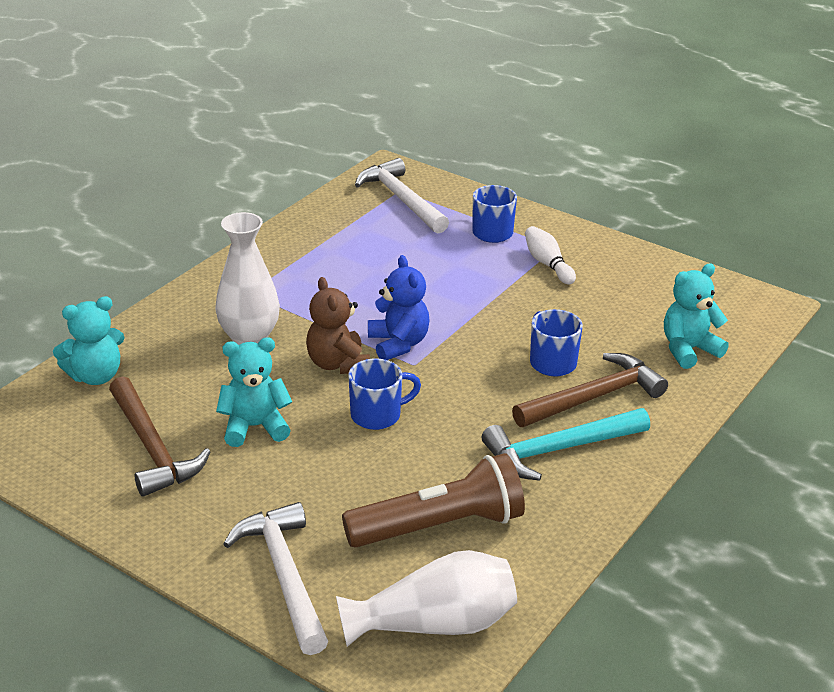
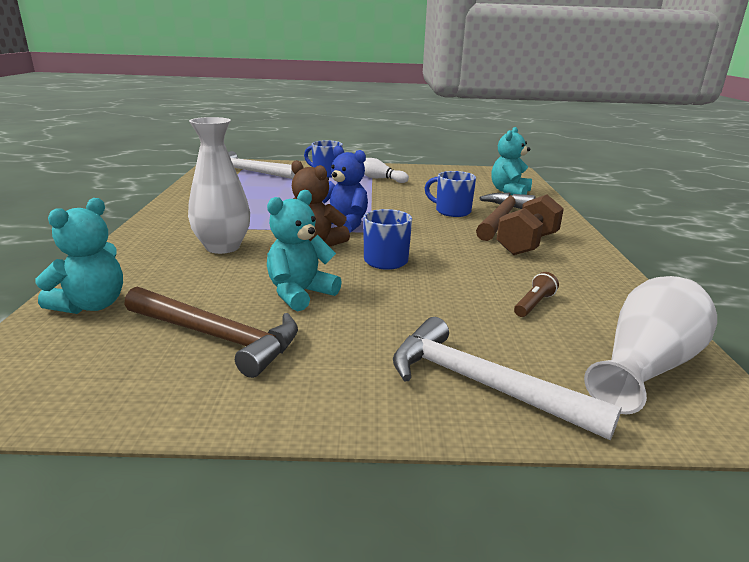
camera: 35 degrees left, 10 degrees down
brown flashlight [342,453,525,548] -> brown flashlight [514,272,559,317], size x0.40
turquoise hammer [482,408,650,481] -> brown dumbbell [496,194,564,255]

